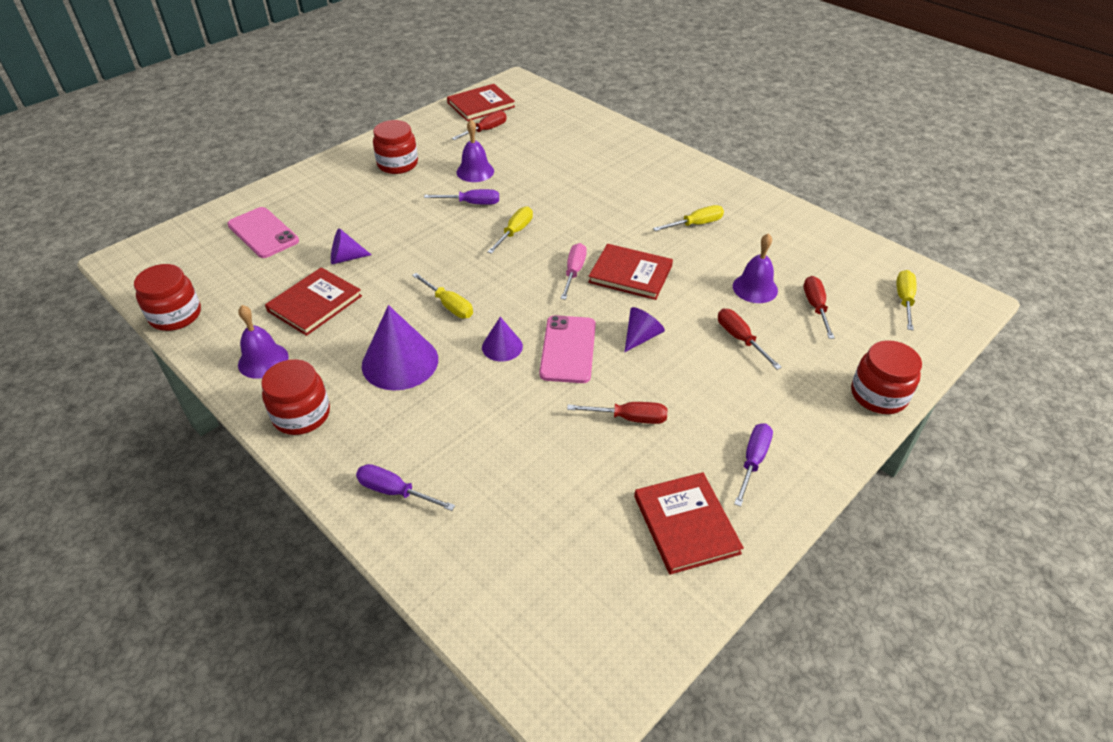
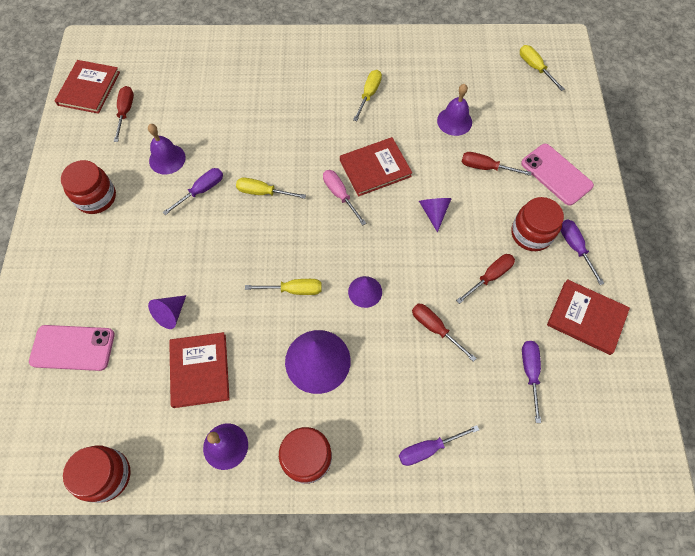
camera: 45 degrees left, 20 degrees up
yellow screwdriver [487,206,533,254] -> yellow screwdriver turned 60 degrees counterclockwise [236,178,306,199]
pink phone [539,315,596,383] -> pink phone moved to [521,144,594,206]
red screwdriver [804,276,835,339] -> red screwdriver moved to [412,304,477,362]
red jar [851,340,922,414] -> red jar moved to [511,197,564,251]
none -> purple screwdriver [522,341,541,423]

